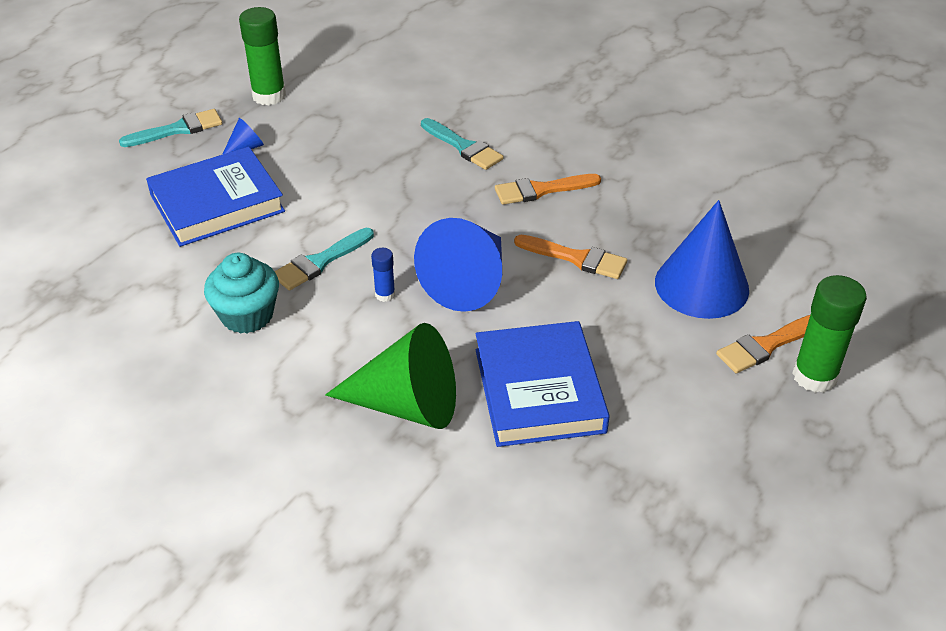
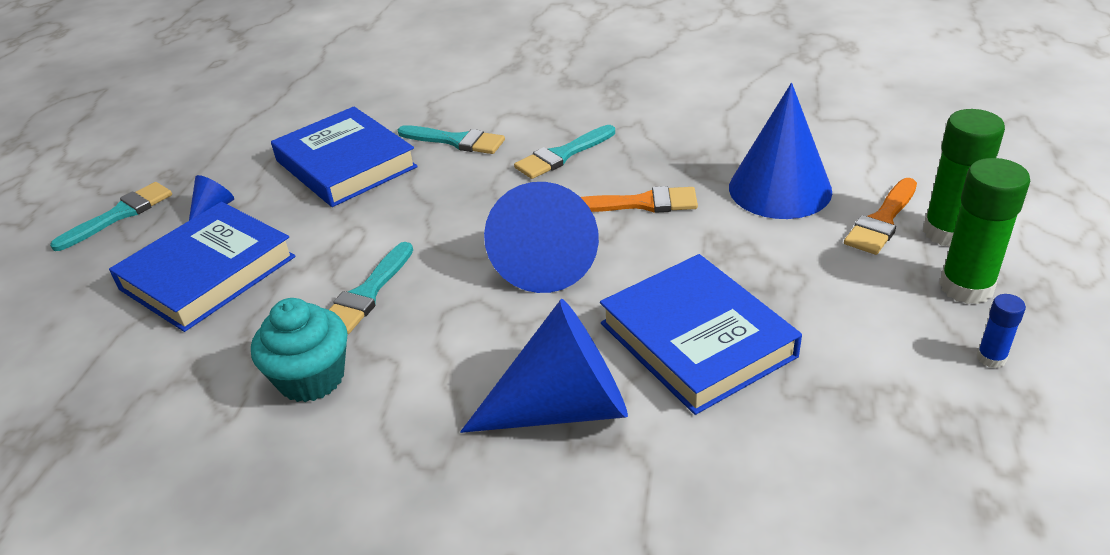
camera: 20 degrees left, 5 degrees down
green glue stick [239,7,286,106] -> green glue stick moved to [939,158,1030,304]
green cone [325,323,456,429] -> blue cone [460,299,628,433]
blue glue stick [371,248,395,302] -> blue glue stick moved to [977,294,1026,368]
orange brush [495,174,601,205] -> turquoise brush [514,125,615,179]
none -> blue book [271,106,418,207]

